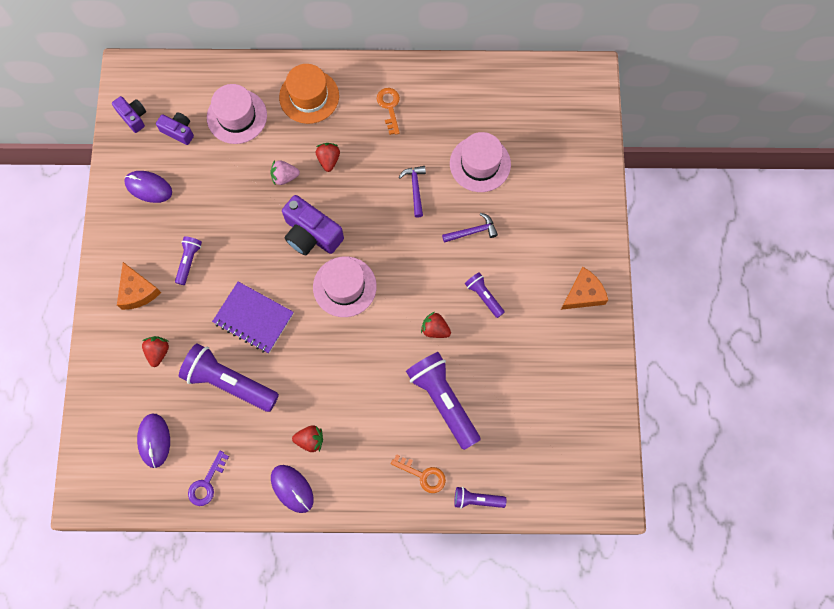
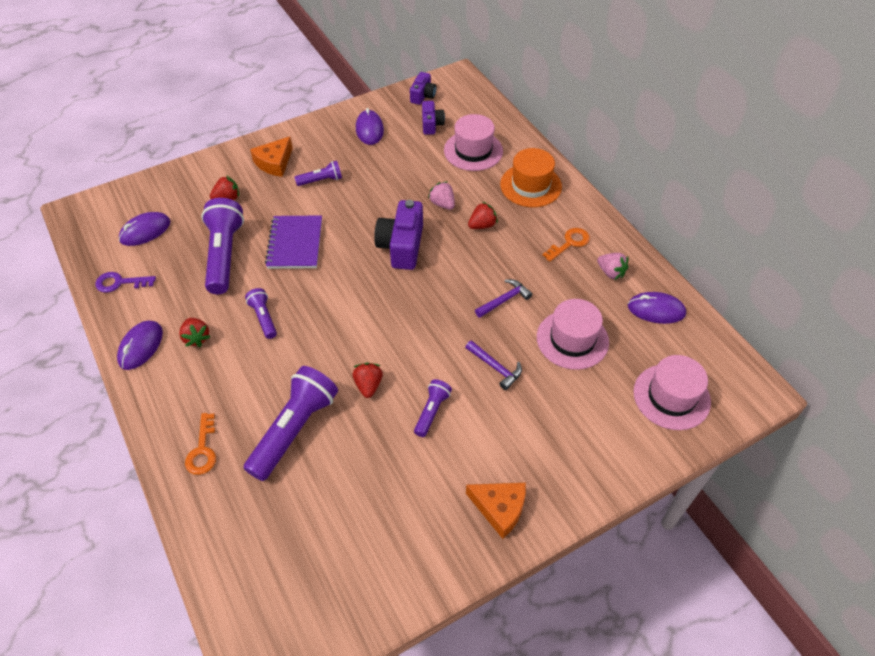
camera: 60 degrees right, 20 degrees down
pink hat [313,256,377,317] -> pink hat moved to [634,355,711,430]
purple flashlight [454,487,506,509] -> purple flashlight moved to [245,288,277,339]
none -> pink strawberry [597,253,629,280]
none -> purple mouse [628,292,686,324]

